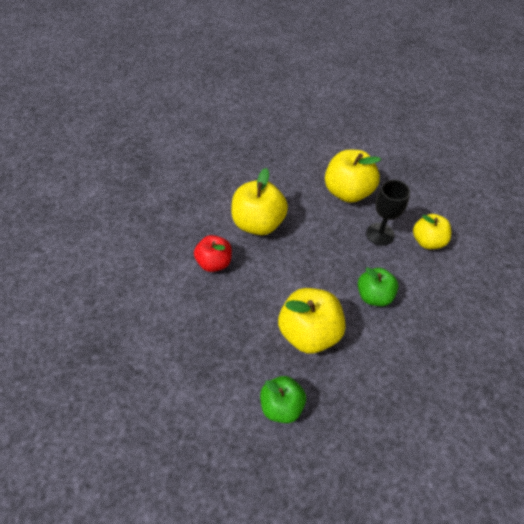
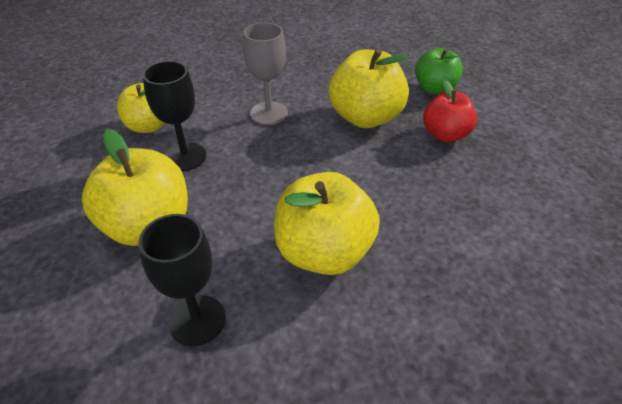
camera: 145 degrees left, 10 degrees down
red apple [194,235,232,272] -> red apple moved to [423,80,477,142]
green apple [358,267,399,306] -> grey goblet [243,22,288,125]
none -> black goblet [138,214,226,346]

